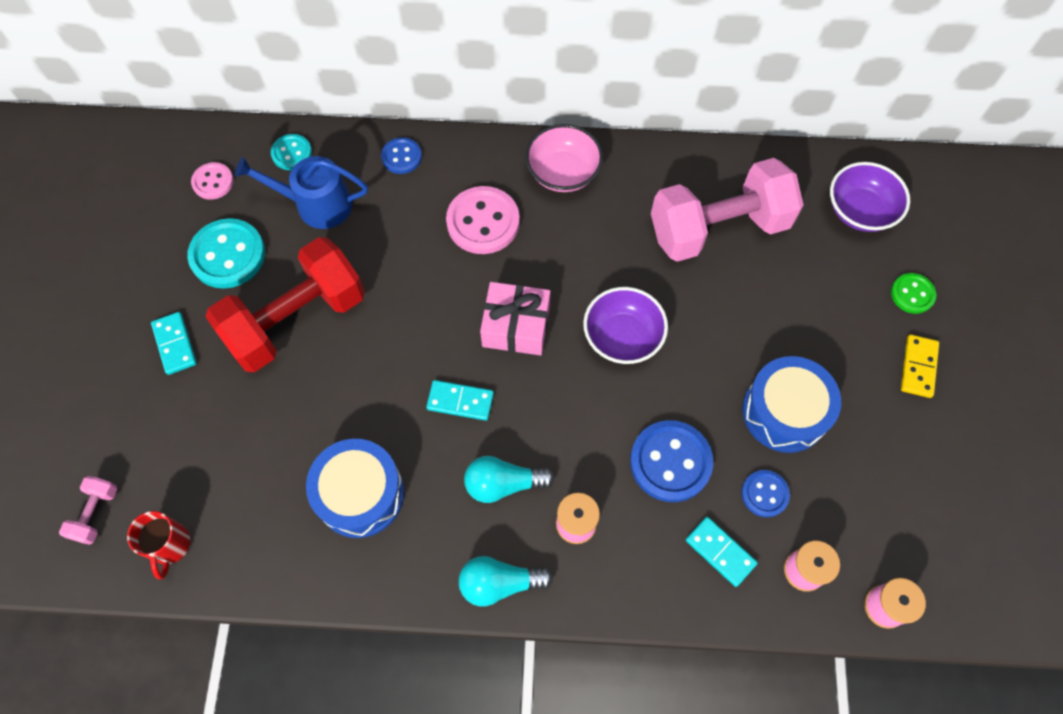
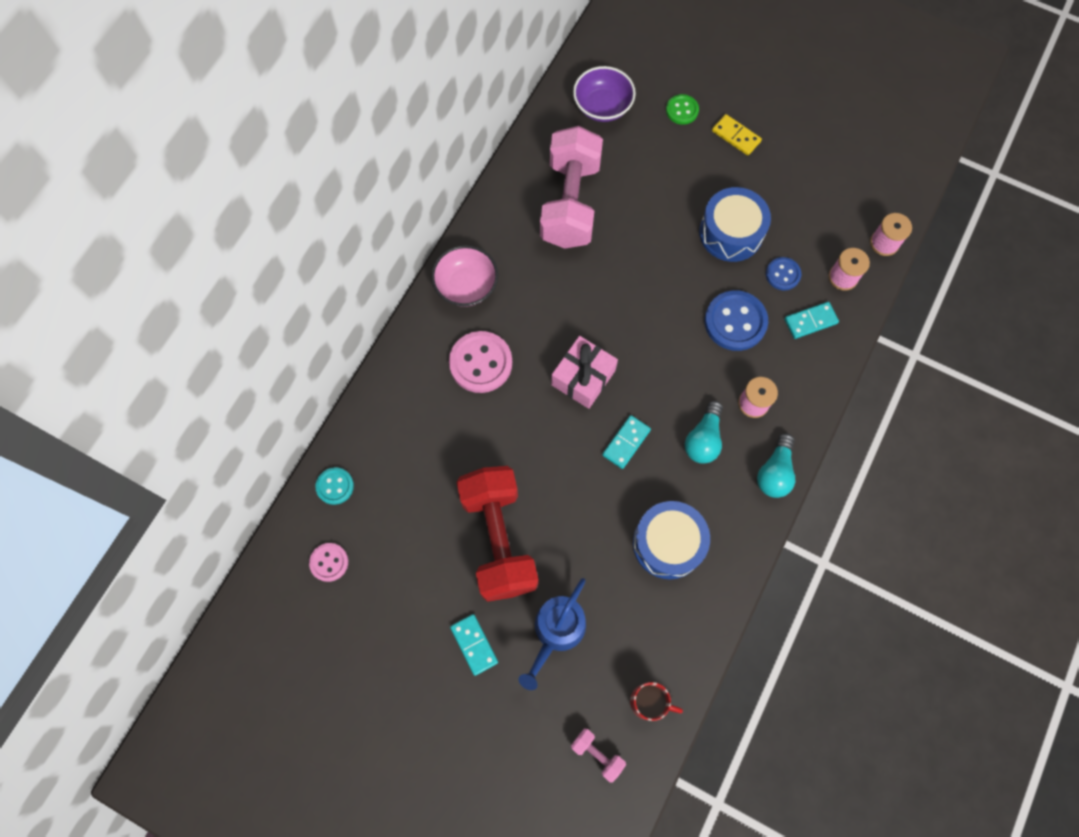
camera: 65 degrees left, 5 degrees up
turquoise domino [151,312,197,375] -> turquoise domino turned 60 degrees clockwise [450,614,498,676]
turquoise button [187,218,265,289] -> none
blue watering can [235,156,368,229] -> blue watering can moved to [519,578,586,690]
blue button [381,137,422,174] -> none
purple bowl [583,287,668,364] -> none

